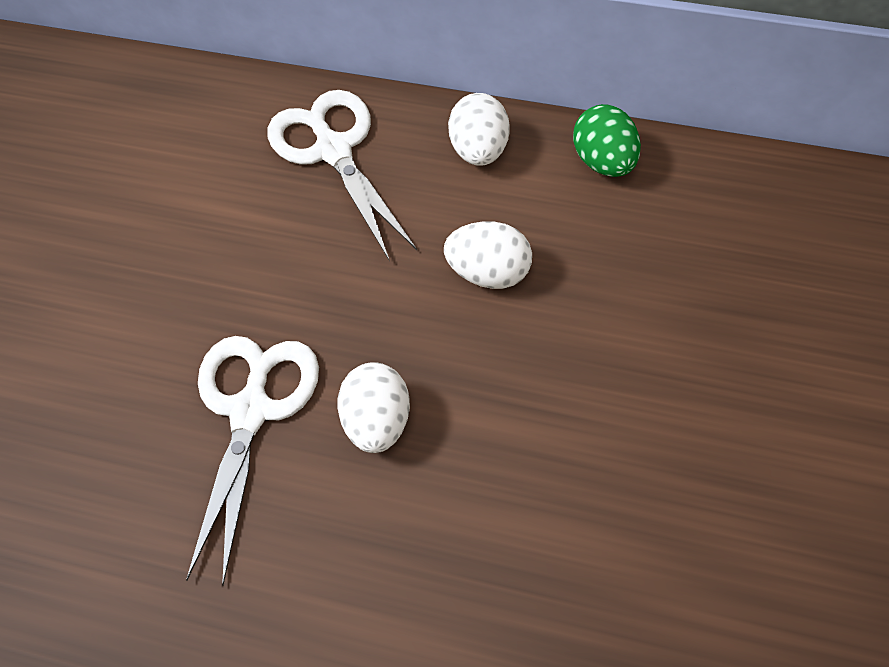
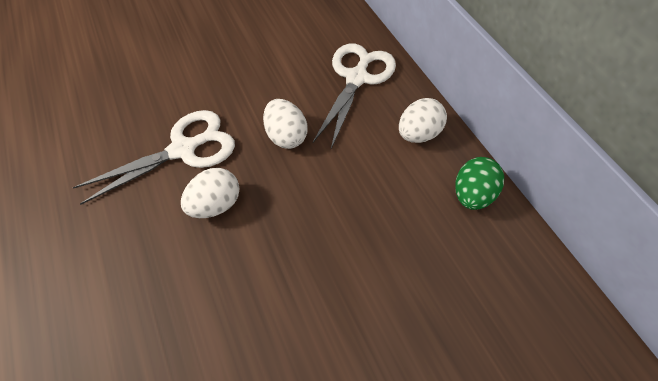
camera: 45 degrees right, 0 degrees up
white egg [444,221,532,289] -> white egg moved to [263,99,308,149]

